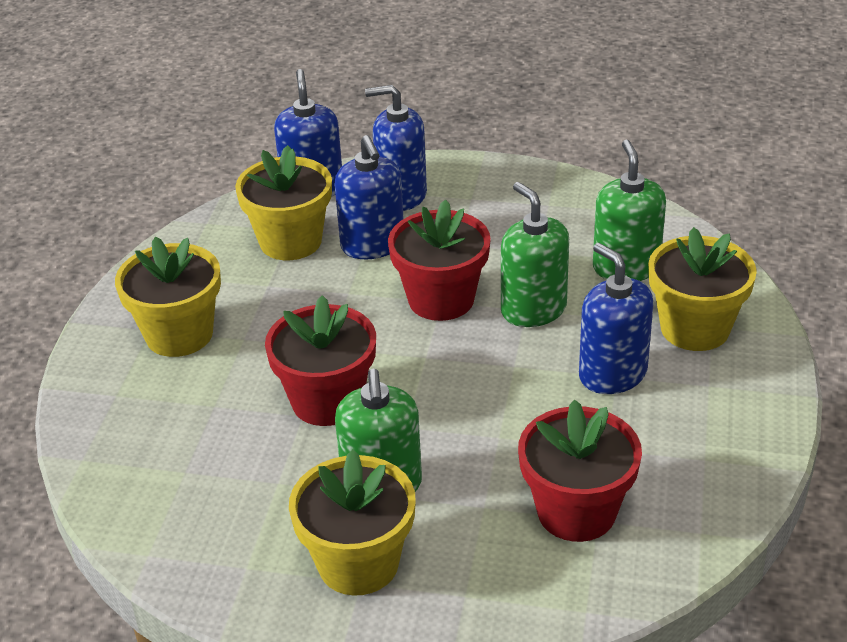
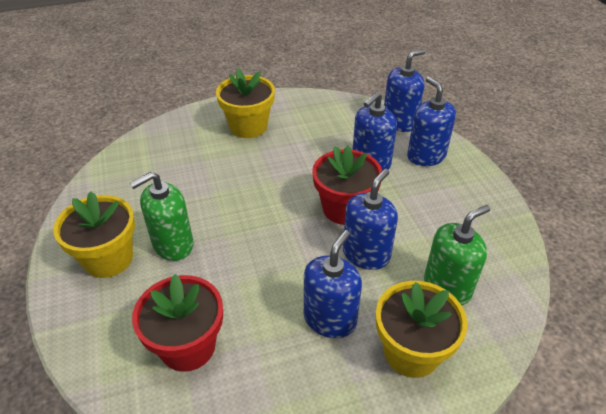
camera: 60 degrees right, 5 degrees up
yellow flower pot [235,145,332,260] -> none
red flower pot [265,295,376,426] -> none
green soap dispenser [501,182,569,327] -> blue soap dispenser [343,169,398,270]

